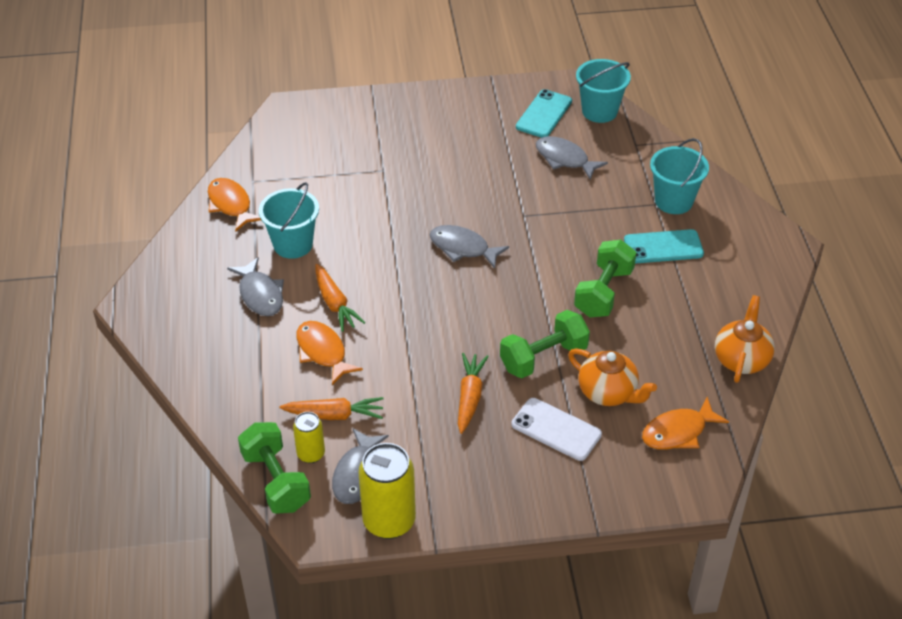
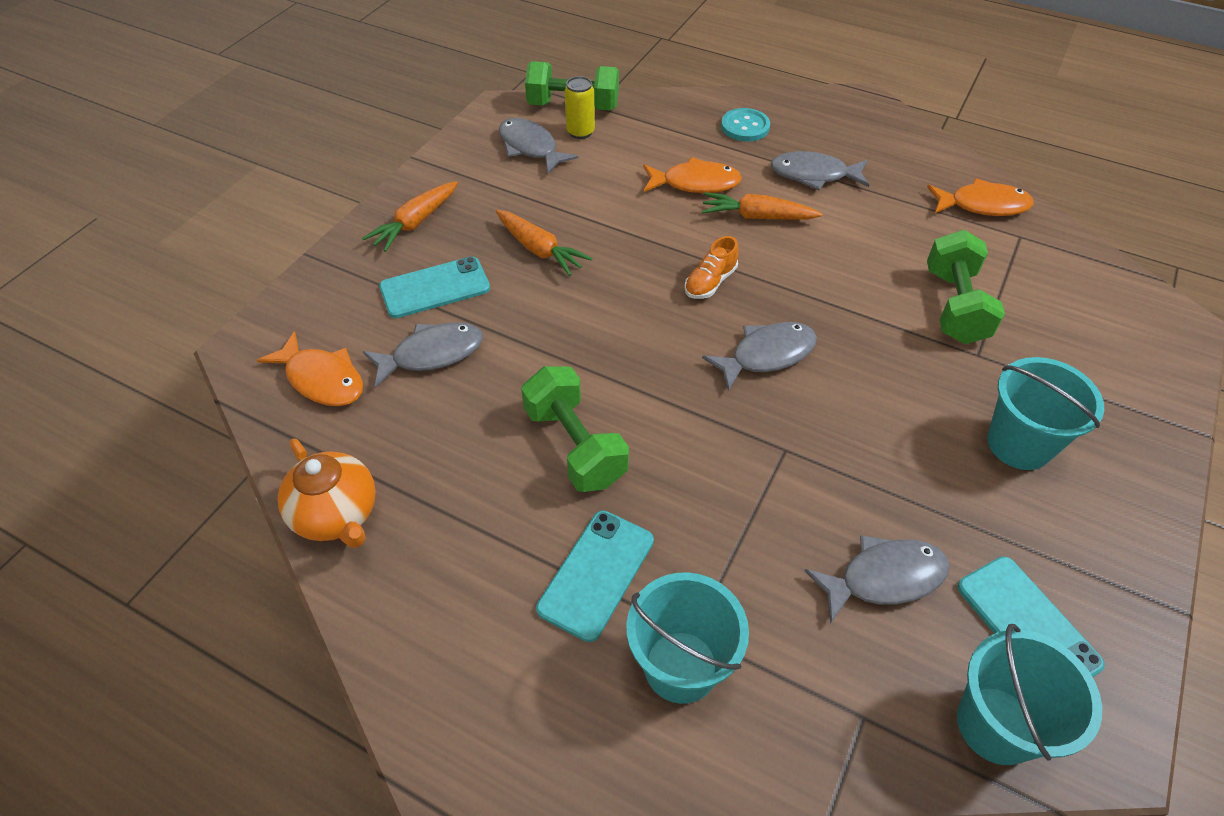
camera: 125 degrees right, 5 degrees up
turquoise bucket [259,182,319,259] -> turquoise bucket moved to [987,357,1104,470]
orange carrot [279,397,384,420] -> orange carrot moved to [362,181,458,252]
yellow can [358,443,416,539] -> none
green dumbbell [500,310,590,378] -> green dumbbell moved to [927,230,1005,344]
white phone [511,398,602,461] -> turquoise phone [379,257,490,318]
orange teapot [568,348,657,406] -> grey fish [363,322,483,388]
orange fish [642,397,729,450] -> orange fish turned 120 degrees clockwise [257,331,363,406]
none -> orange shoe [684,236,739,299]
none -> turquoise button [721,108,770,141]

